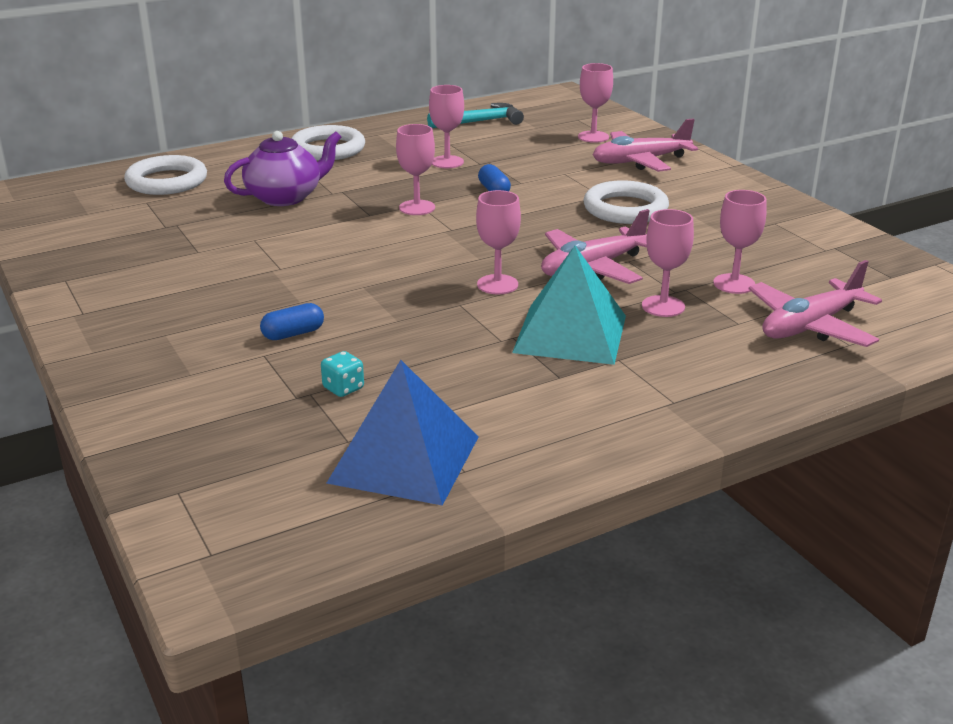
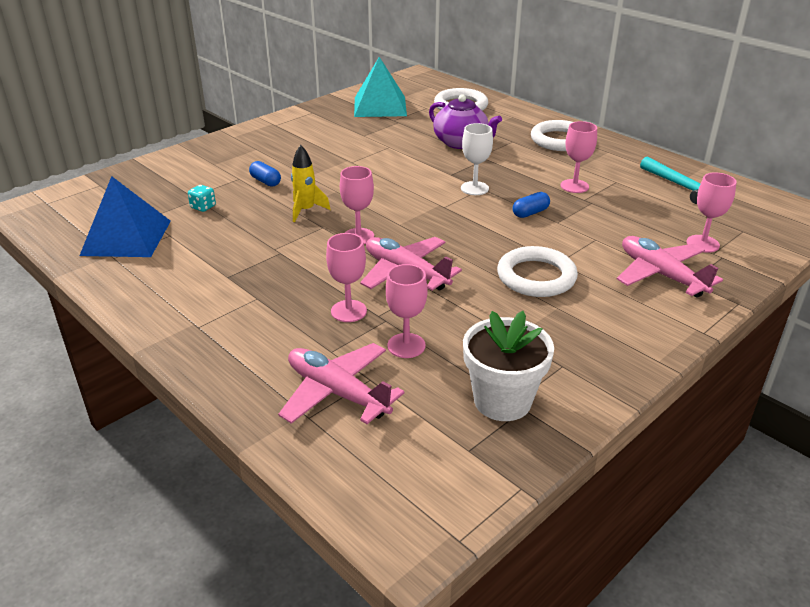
camera: 75 degrees right, 5 degrees up
pink goblet [396,124,435,215] -> white goblet [461,123,493,195]
turquoise pyramid [512,246,626,365] -> turquoise pyramid moved to [354,57,407,117]
none -> yellow rocket [291,145,331,222]
none -> white flower pot [463,311,554,421]

